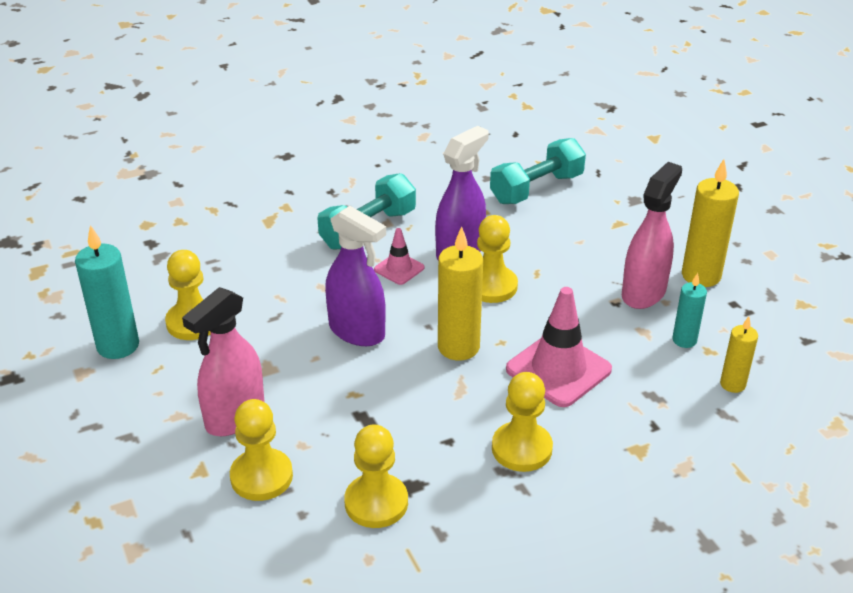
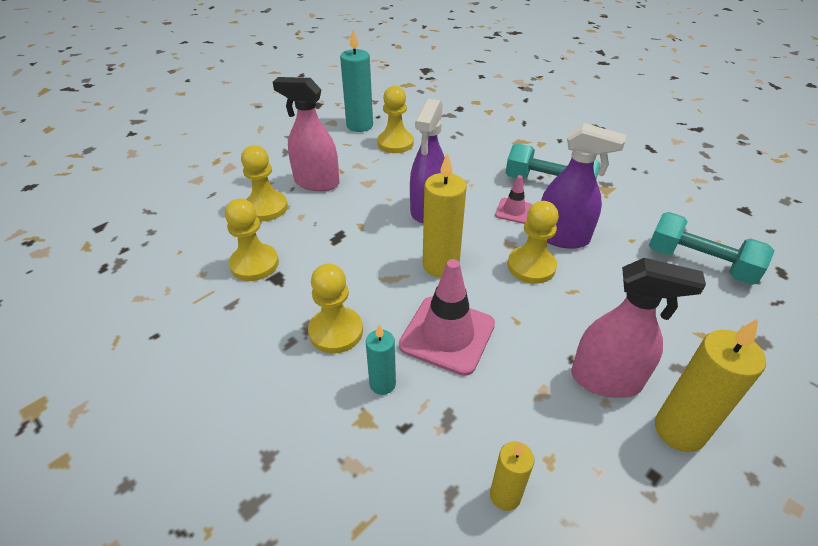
camera: 70 degrees right, 5 degrees up
turquoise candle [672,273,707,348] -> turquoise candle moved to [366,324,396,395]

